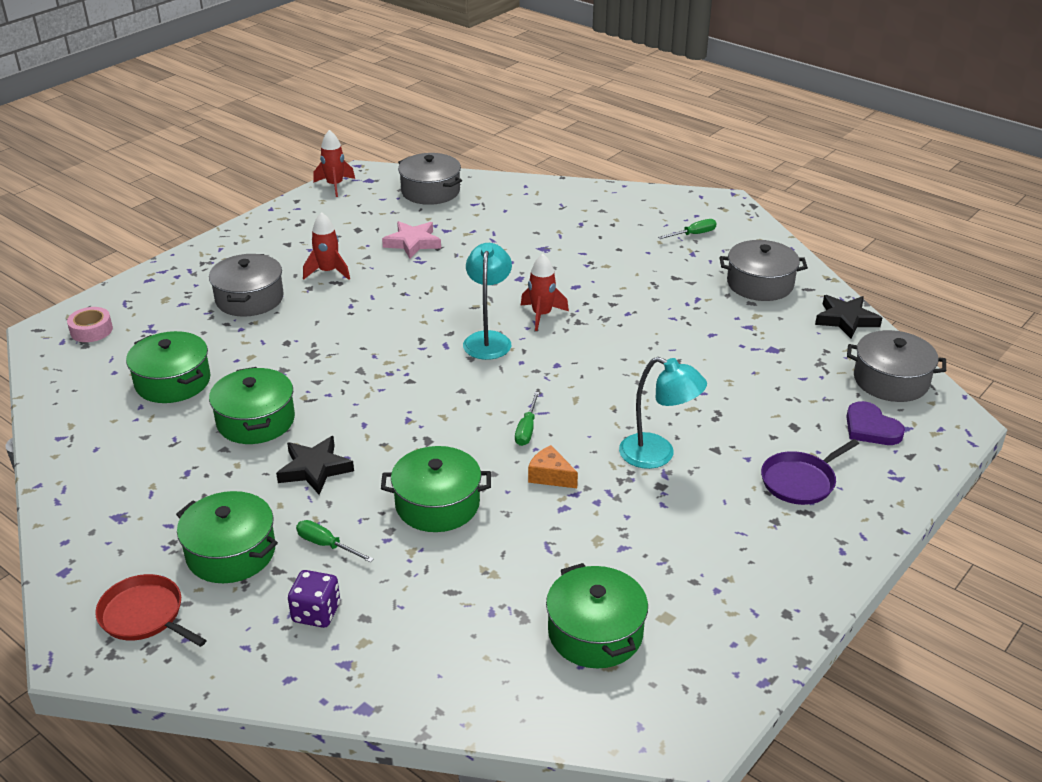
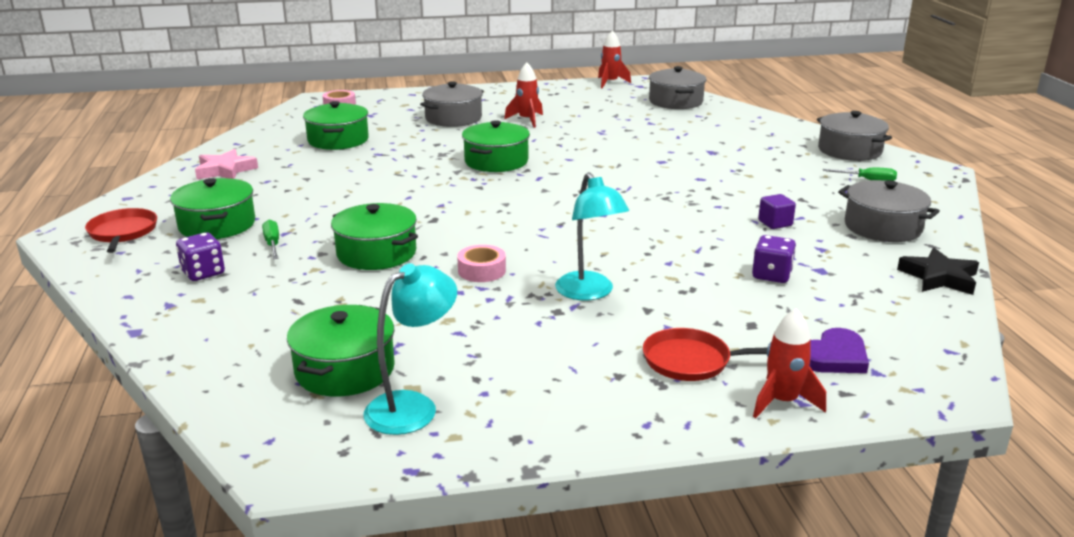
camera: 40 degrees right, 10 degrees down
green pot [209,367,295,444] -> green pot moved to [462,120,530,172]
black star [276,436,354,495] -> none
pink star [382,221,441,259] -> pink star moved to [195,149,258,179]
turquoise lamp [463,243,512,360] -> turquoise lamp moved to [363,263,457,435]
green screwdriver [515,392,540,446] -> none
red rocket [521,254,569,331] -> red rocket moved to [753,309,826,418]
orange cheese [528,445,578,488] -> pink tape [457,245,506,282]
purple pan [761,439,859,505] -> red pan [643,328,767,381]
purple heart [846,401,905,445] -> purple heart turned 135 degrees counterclockwise [809,328,869,373]
grey pot [847,330,946,402] -> grey pot moved to [817,111,892,161]
none -> purple dice [752,235,796,283]
none -> purple cube [758,194,796,229]

